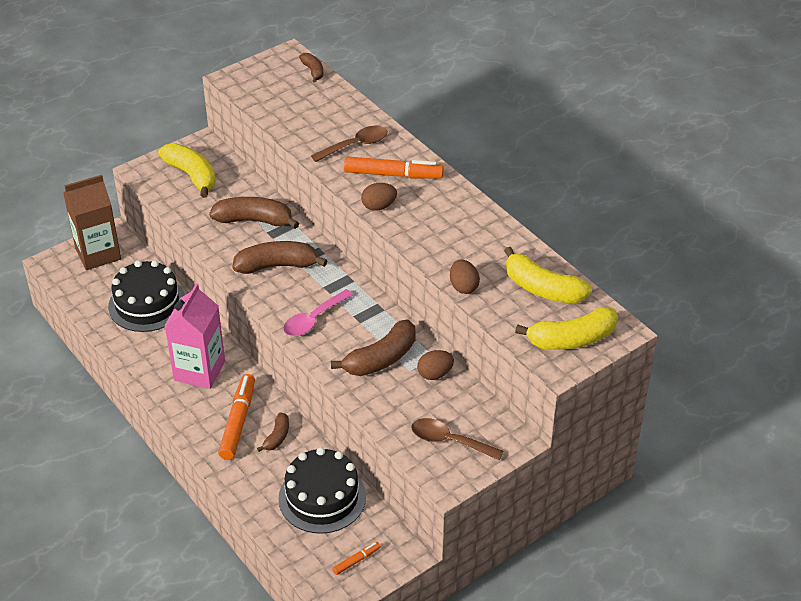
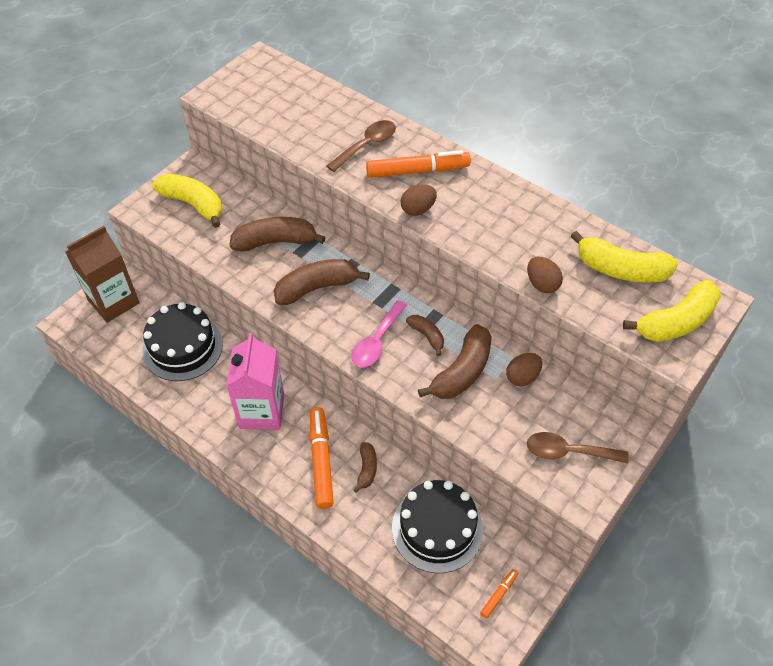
camera: 15 degrees left, 10 degrees up
brown banana [299,53,323,83] -> brown banana moved to [406,315,444,356]

